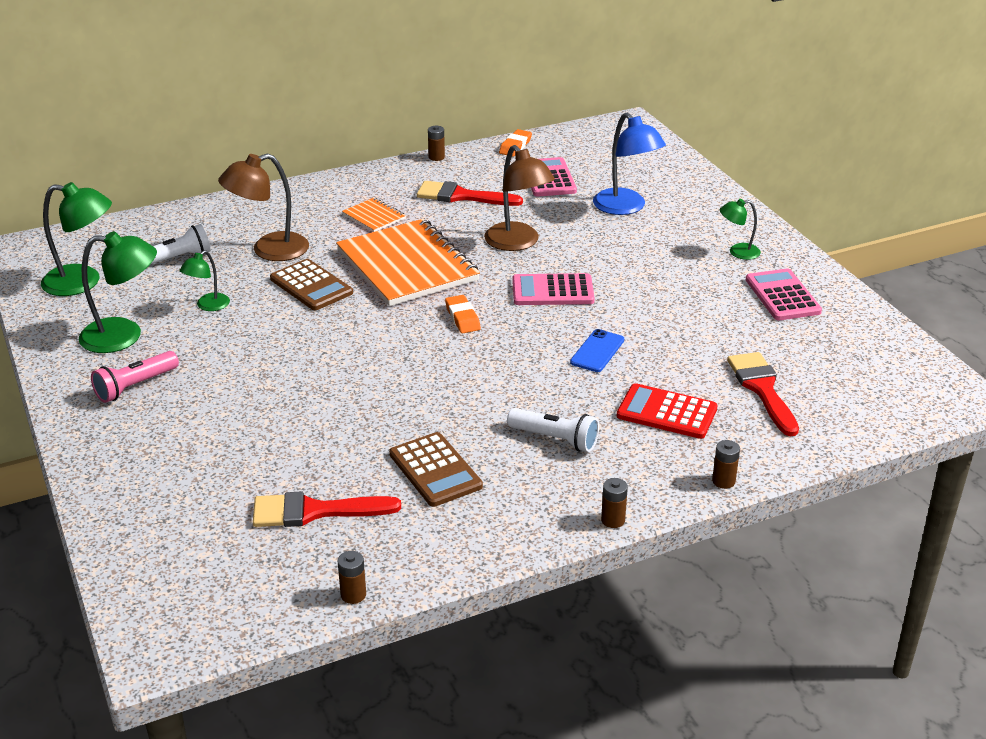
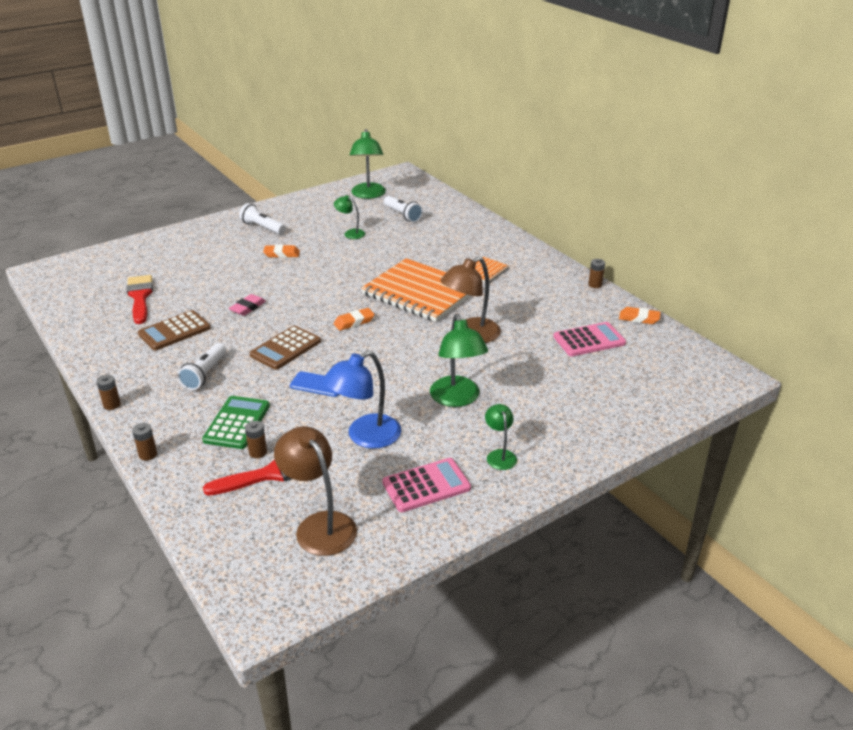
camera: 80 degrees right, 0 degrees up
green lamp [79,231,157,353] -> green lamp moved to [430,314,488,407]
pink flashlight [91,351,179,403] -> white flashlight [239,203,285,234]
brown lamp [218,154,309,261] -> brown lamp moved to [274,426,357,556]
brown calculator [270,259,353,310] -> brown calculator moved to [249,325,321,370]
orange notebook [336,219,480,306] -> orange notebook turned 75 degrees clockwise [361,258,471,322]
brown battery [338,551,366,604] -> brown battery moved to [245,421,267,458]
red brush [417,181,523,206] -> none
pink calculator [512,273,595,305] -> none
blue lamp [593,112,666,215] -> blue lamp moved to [322,351,401,449]
red calculator [617,383,718,439] -> green calculator [202,396,270,449]
none -> pink eraser [229,294,266,316]
none -> orange eraser [263,245,300,258]

